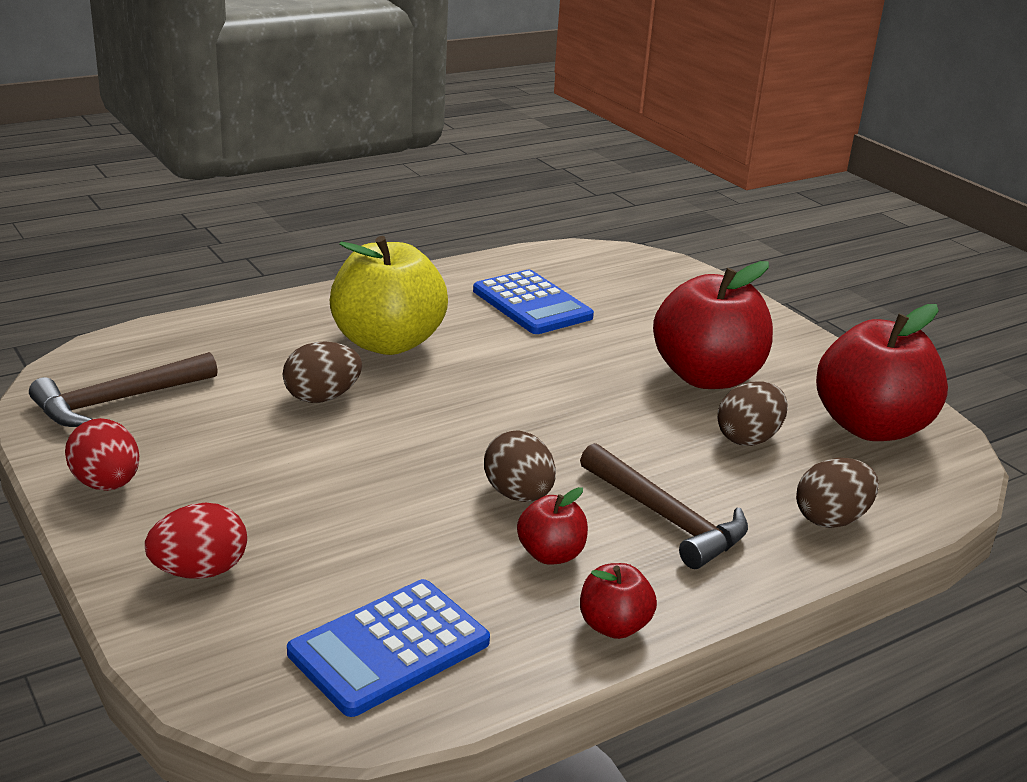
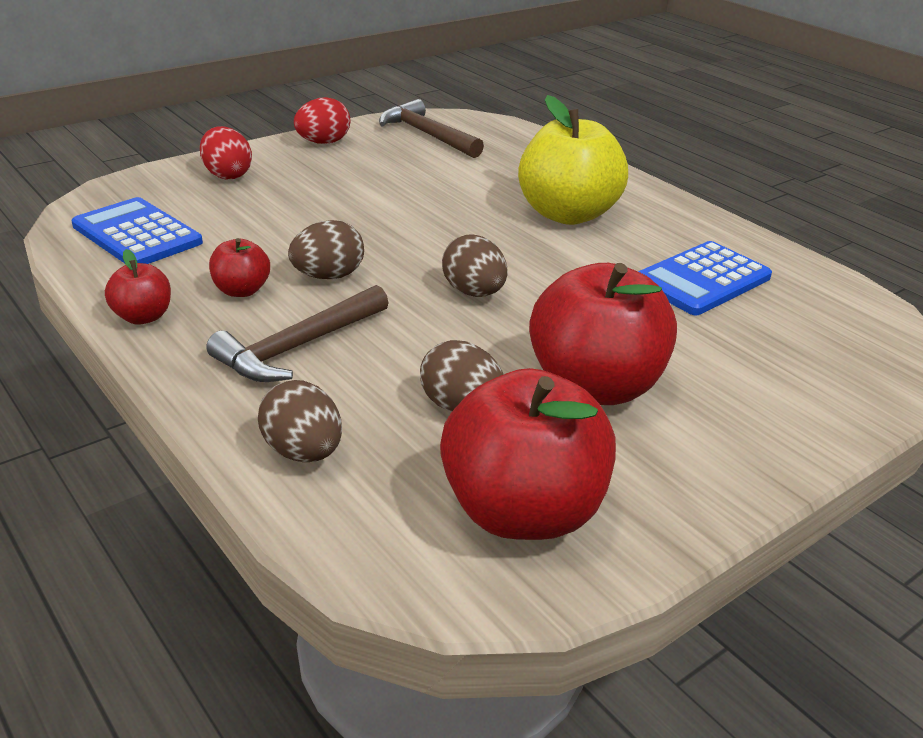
camera: 85 degrees right, 5 degrees up
brown egg [283,341,362,403] -> brown egg moved to [442,234,507,297]

